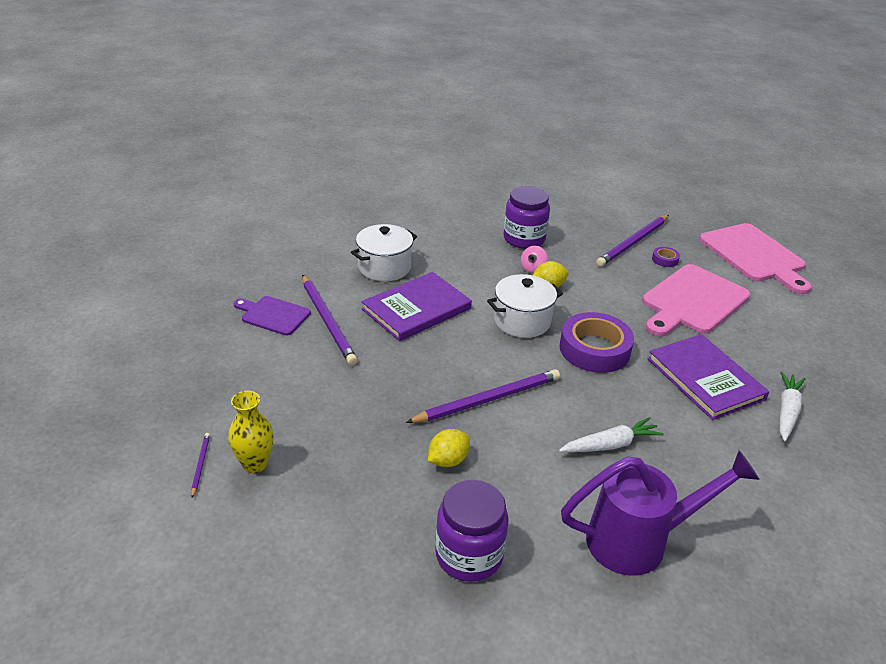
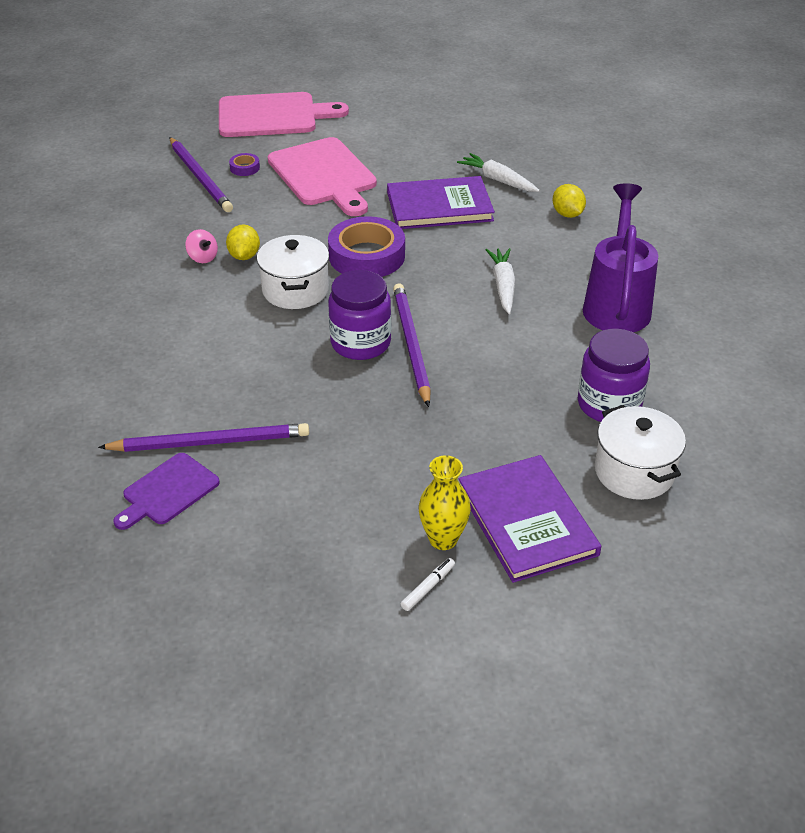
camera: 70 degrees left, 5 degrees up
purple pencil [191,433,210,498] -> white marker [401,558,455,611]
white pot [351,224,417,281] -> white pot moved to [595,405,686,500]
purple book [361,272,472,341] -> purple book moved to [458,455,601,583]
yellow lemon [428,429,470,467] -> yellow lemon moved to [553,184,586,218]
purple jar [504,186,550,249] -> purple jar moved to [328,270,391,360]

